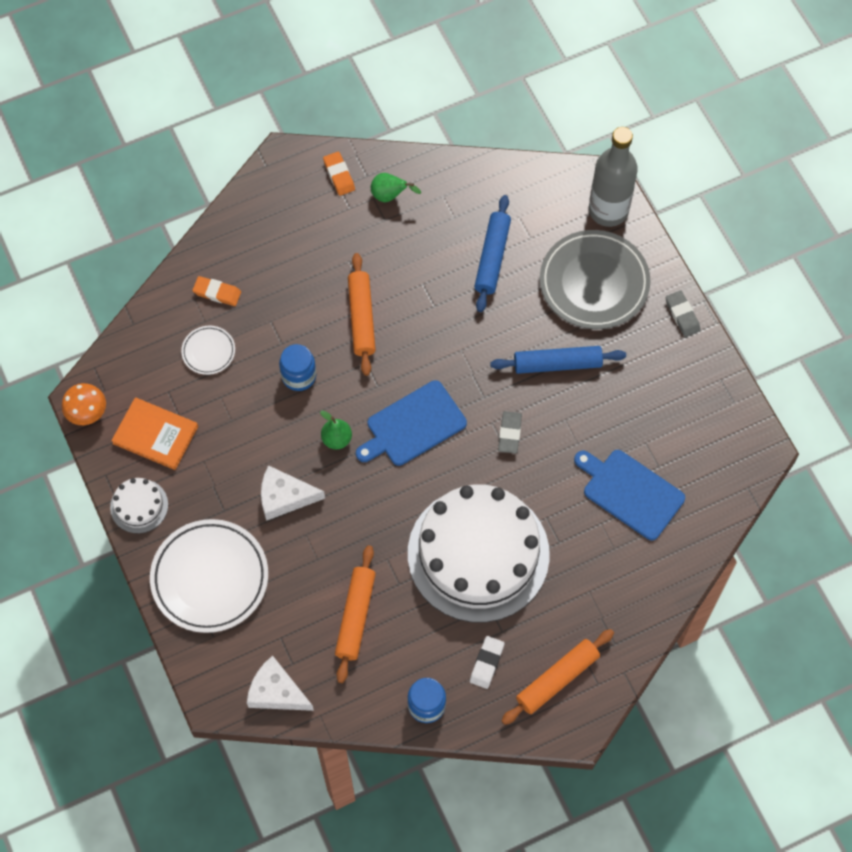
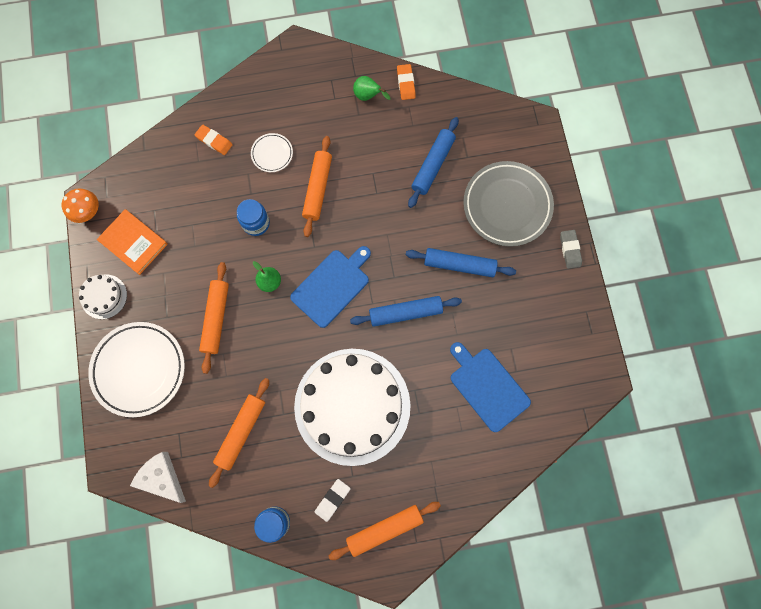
camera: 15 degrees right, 10 degrees up
white plate [181,326,235,375] -> white plate moved to [251,133,293,172]
white cheese [261,465,325,521] -> orange rolling pin [199,262,229,374]
orange eraser [323,152,355,196] -> orange eraser moved to [397,64,416,100]
blue cutting board [356,380,467,466] -> blue cutting board turned 150 degrees clockwise [290,246,371,328]
grey eraser [498,411,522,454] -> blue rolling pin [350,296,462,327]
grey bottle [589,127,638,227] -> none

